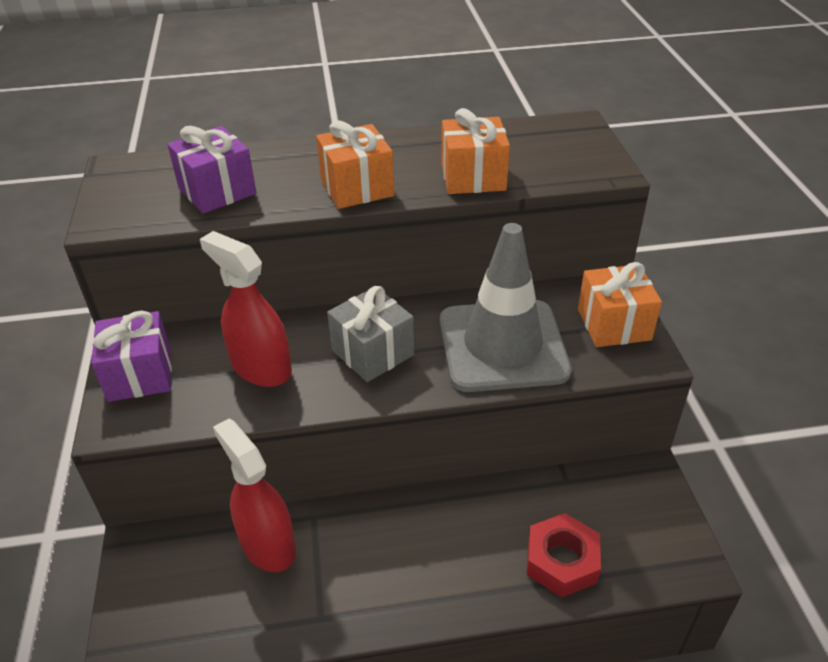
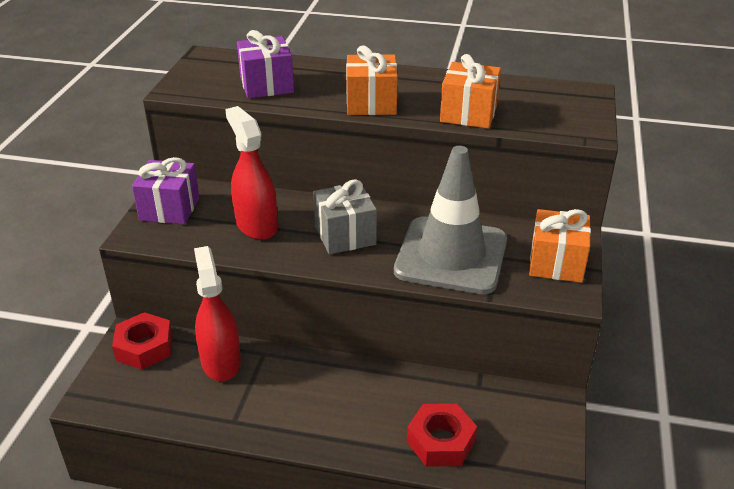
camera: 20 degrees right, 5 degrees down
none -> red nut [112,312,173,370]

